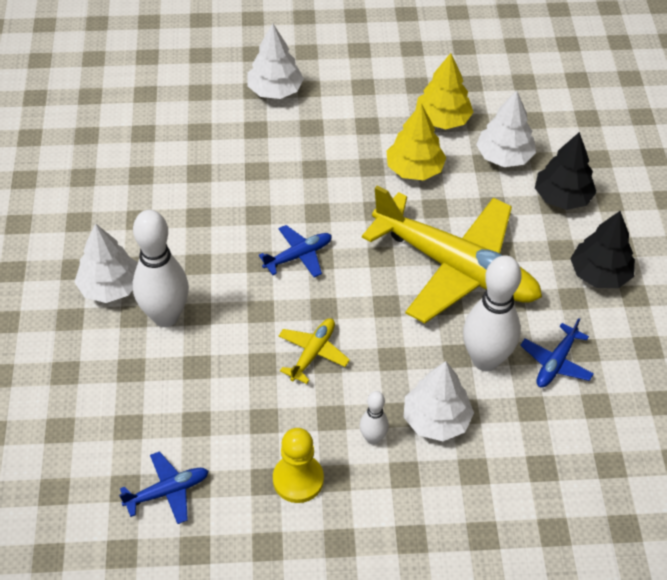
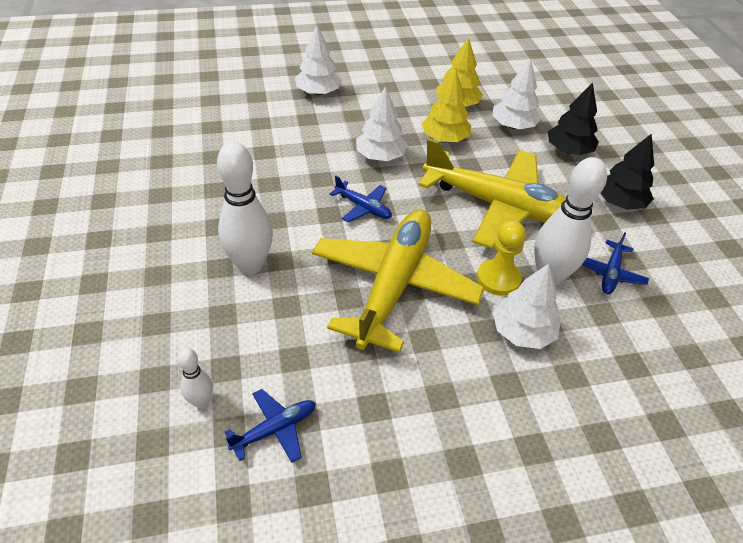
camera: 10 degrees left, 5 degrees down
white tree [74,223,138,303] -> white tree moved to [356,86,408,161]
blue plane [259,225,332,278] -> blue plane turned 75 degrees clockwise [330,176,392,222]
yellow pawn [273,428,324,503] -> yellow pawn moved to [477,220,526,296]
yellow plane [279,318,350,384] -> yellow plane [312,209,484,353], size x2.41
white bowling pin [360,391,389,445] -> white bowling pin moved to [177,348,213,408]

